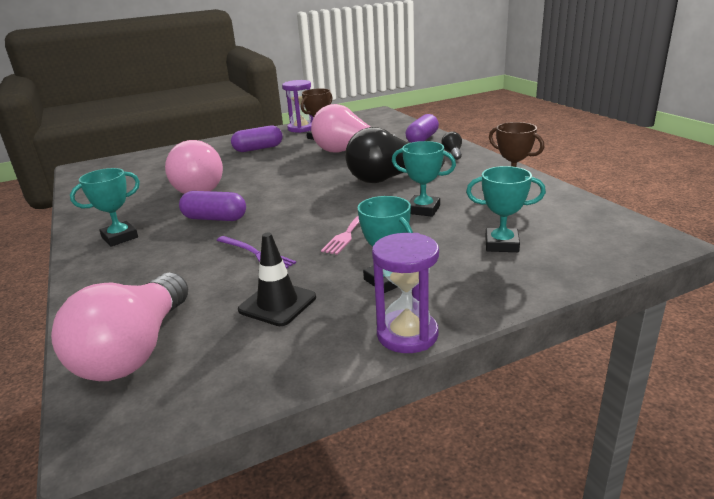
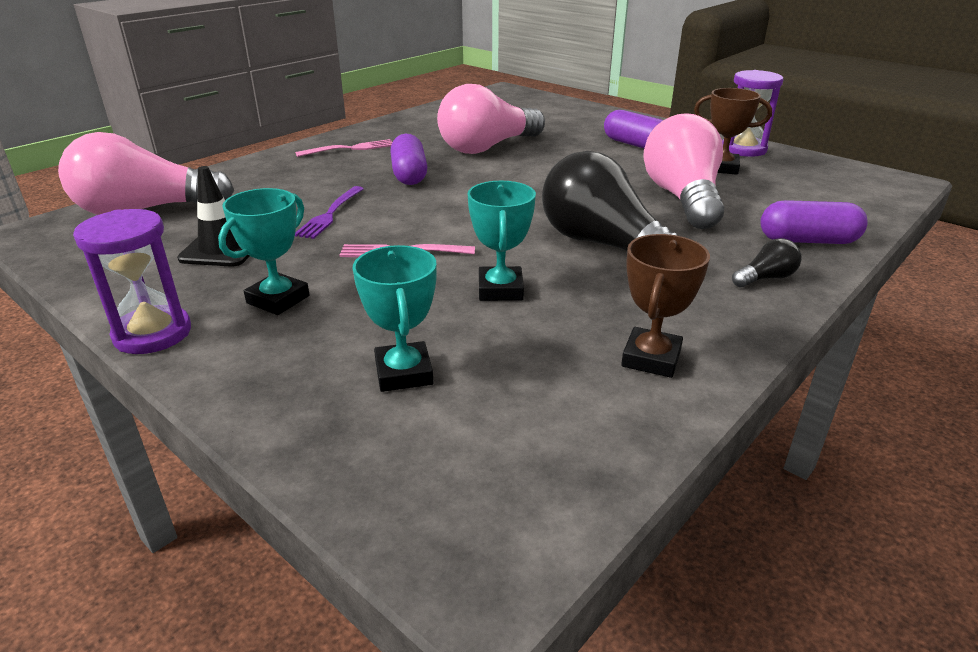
camera: 65 degrees right, 5 degrees up
turquoise trophy [70,168,140,247] -> pink fork [295,139,392,157]

